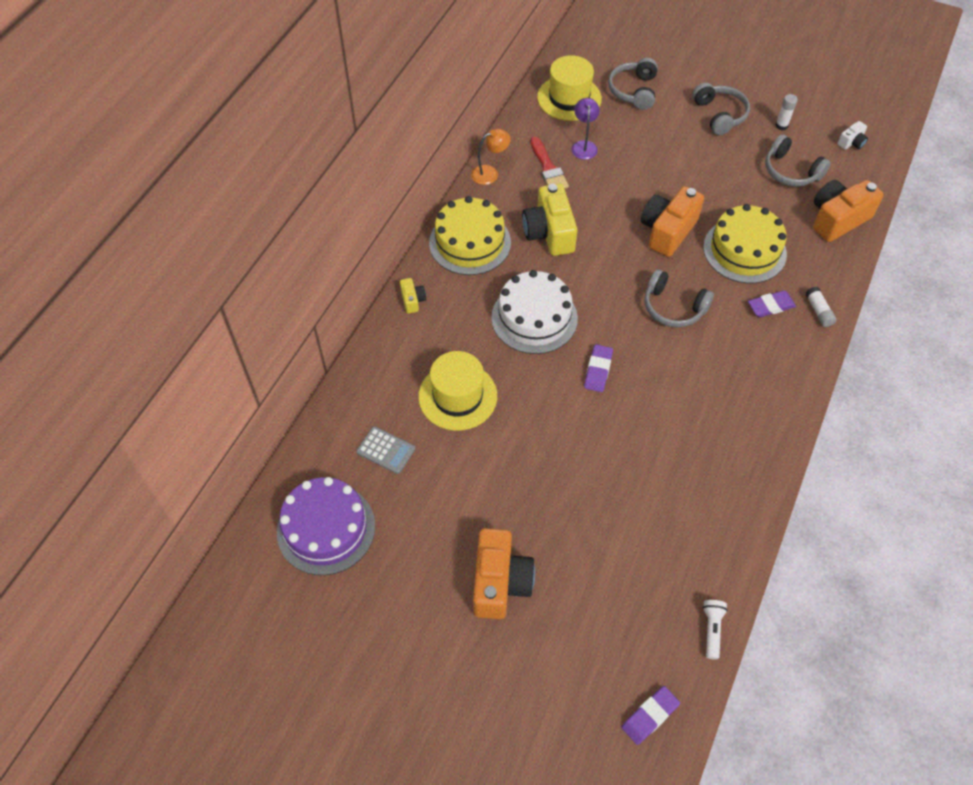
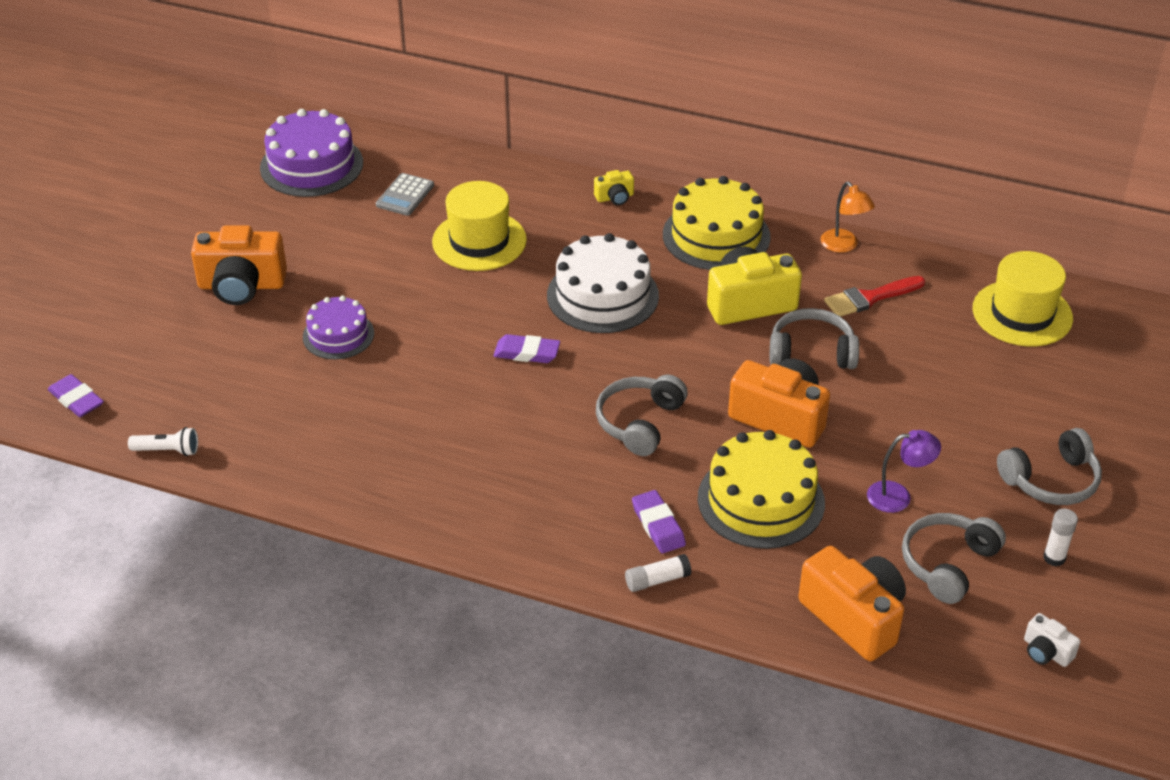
camera: 85 degrees right, 15 degrees down
purple lamp [571,98,600,160] -> purple lamp moved to [867,430,941,513]
grey headphones [608,58,658,110] -> grey headphones moved to [770,308,859,369]
none -> purple cake [303,296,374,359]

